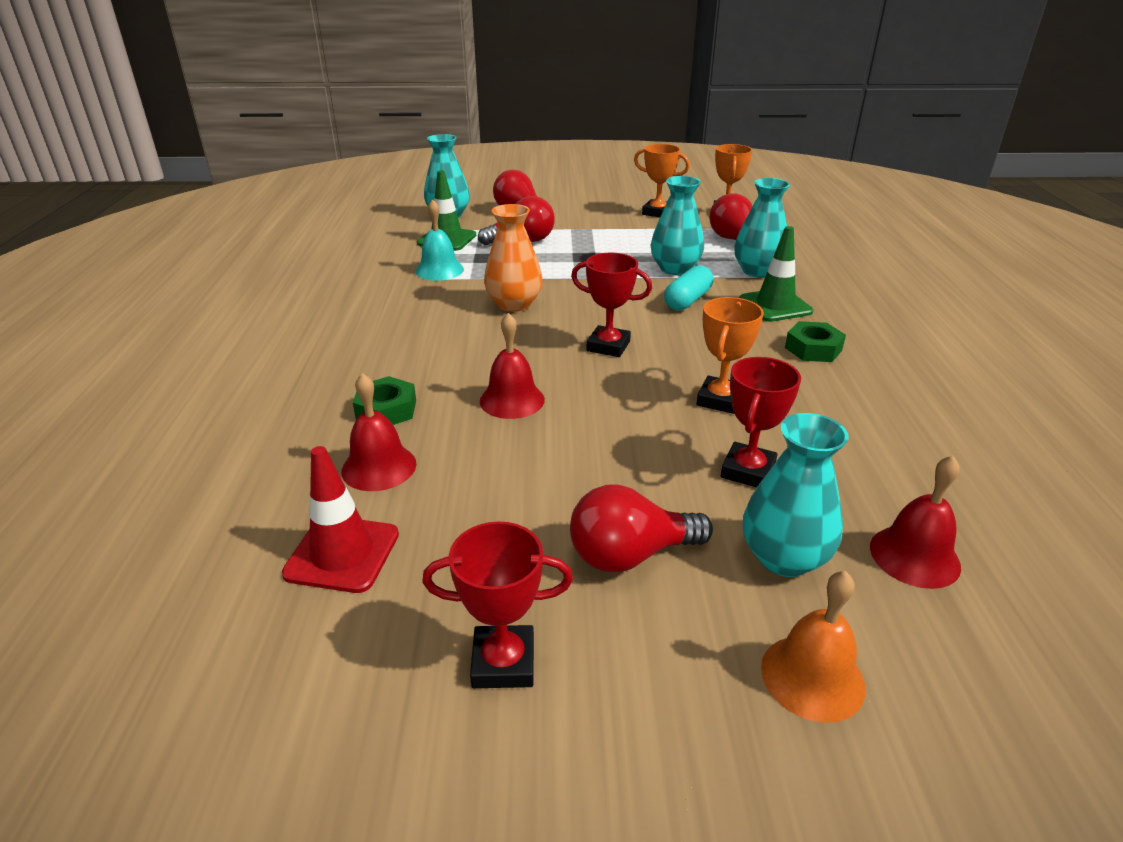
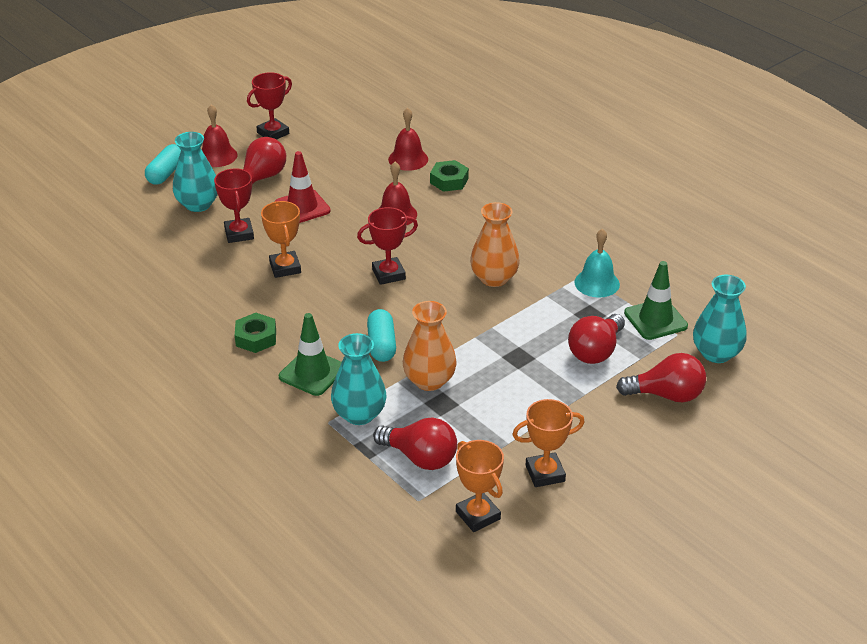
camera: 140 degrees right, 5 degrees up
red traffic cone [282,446,399,593] -> red traffic cone moved to [275,151,331,223]
turquoise vase [651,176,704,275] -> orange vase [403,301,457,391]
orange bell [761,571,866,723] -> turquoise capsule [145,144,181,185]
red bell [870,455,961,589] -> red bell moved to [201,104,237,167]

